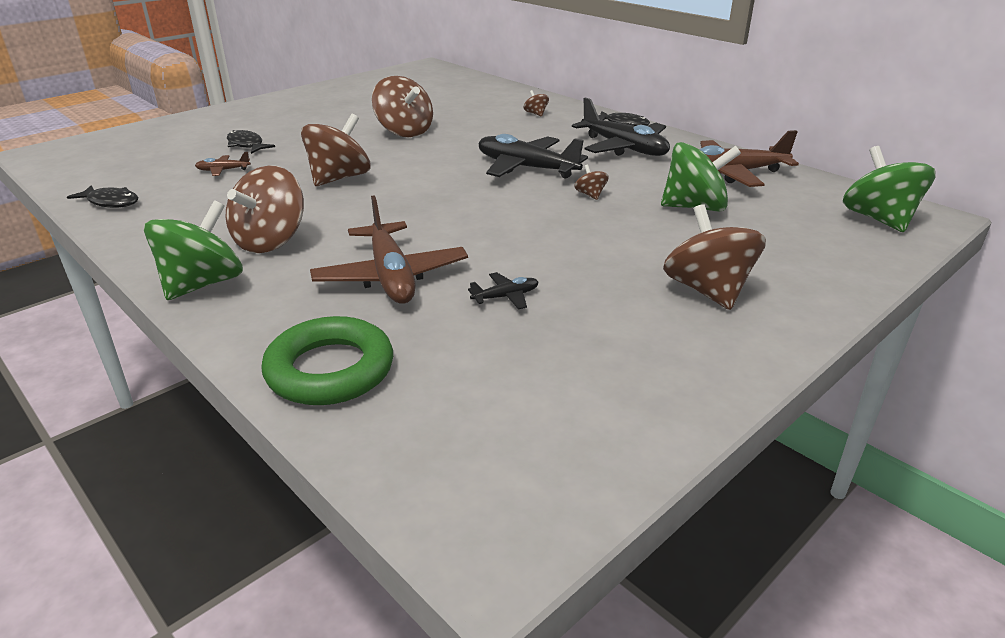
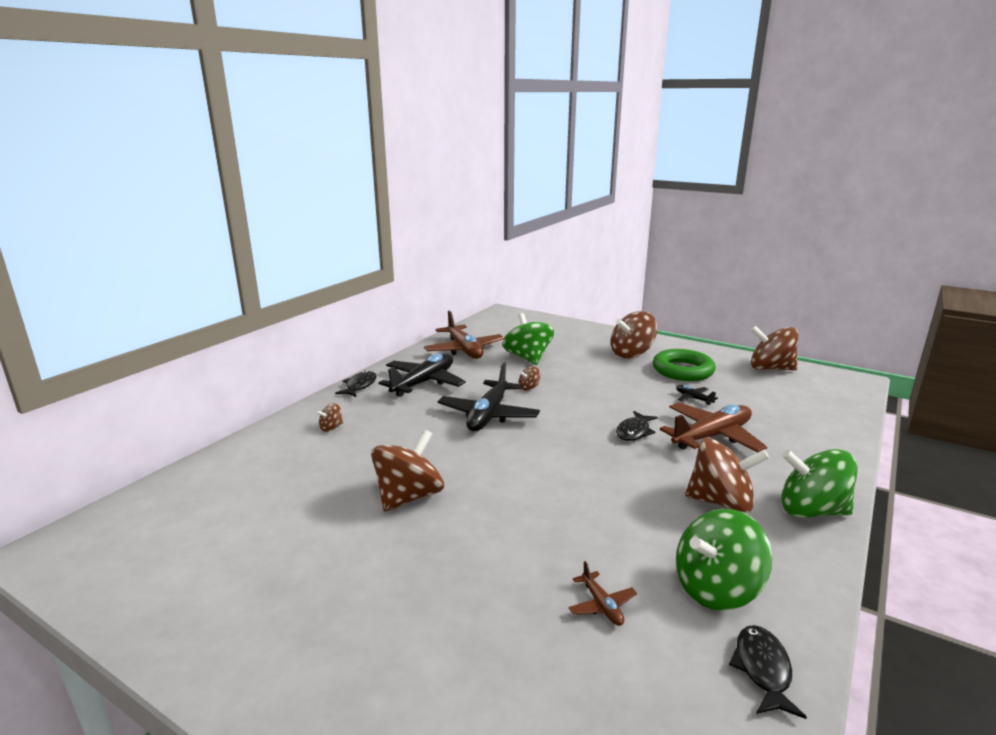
camera: 105 degrees left, 10 degrees down
black fish [227,130,275,154] -> black fish moved to [616,411,657,441]
green ring [261,316,393,405] -> green ring moved to [653,349,716,381]
brown spinning top [301,114,371,186] -> brown spinning top moved to [751,326,798,371]
green spinning top [843,146,936,232] -> green spinning top moved to [676,509,772,611]

